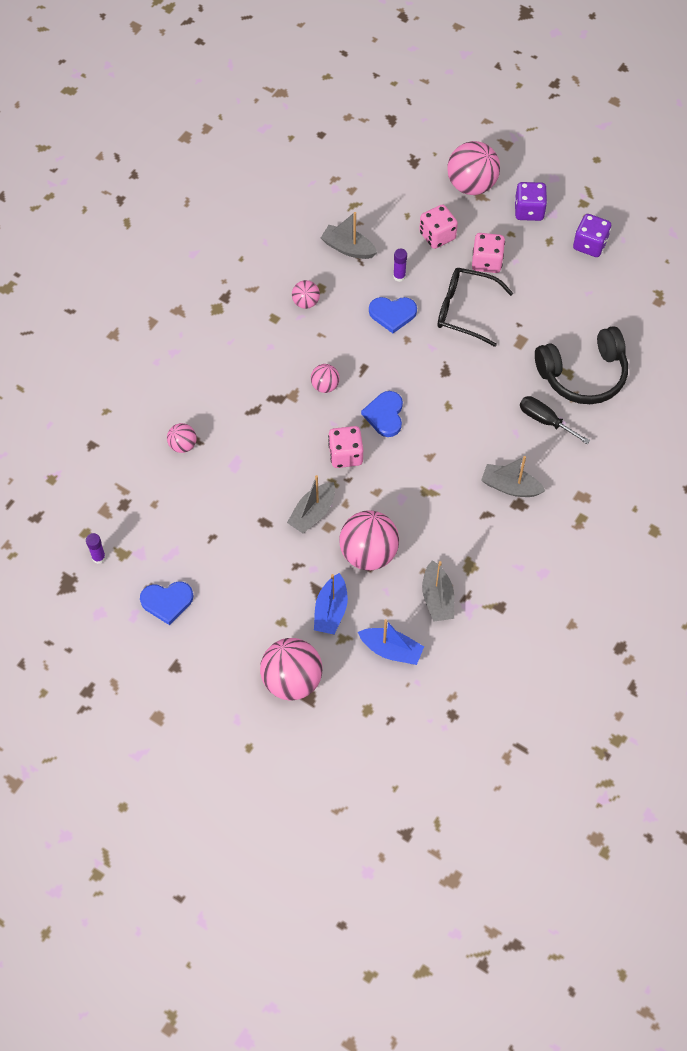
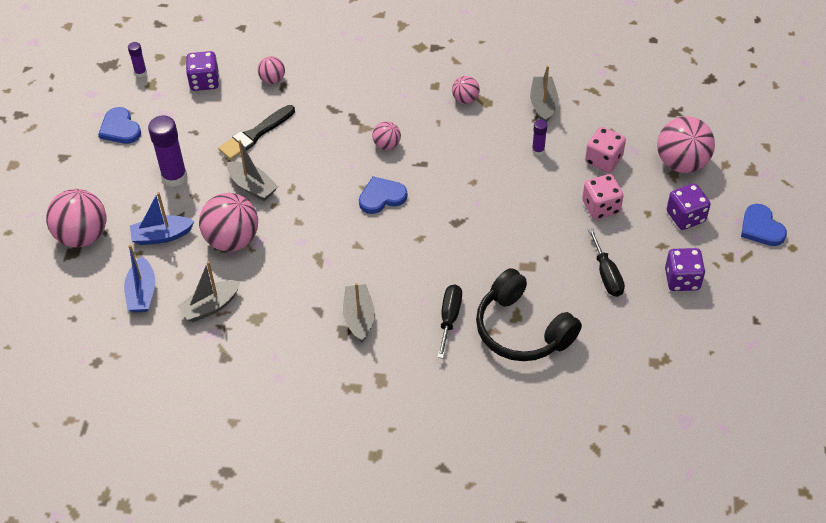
camera: 65 degrees right, 10 degrees down
grey boat [287,475,335,533] -> grey boat turned 150 degrees counterclockwise [227,140,278,201]
pink dice [328,426,363,468] -> none
blue heart [369,297,417,333] -> blue heart moved to [741,204,787,246]
black glasses [438,268,513,347] -> none
none -> purple glue stick [148,115,187,187]
none -> purple dice [186,51,219,91]
none -> black brush [218,105,295,160]
none -> black screwdriver [588,228,625,297]

